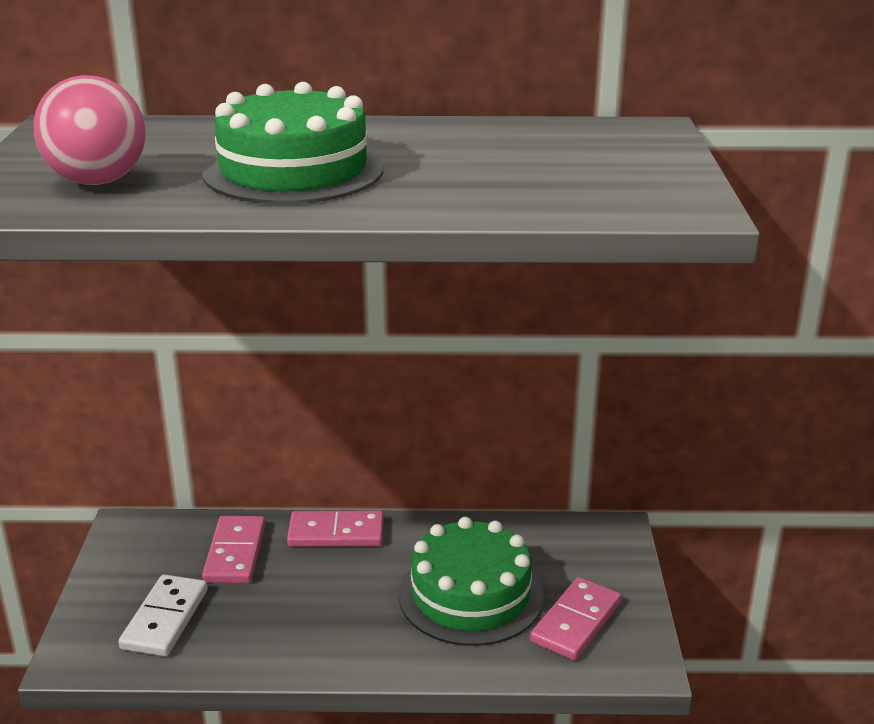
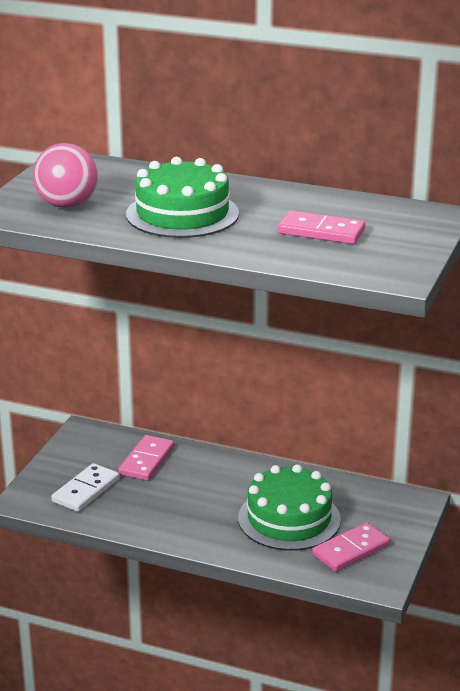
camera: 20 degrees right, 0 degrees up
pink domino [287,511,384,547] -> pink domino moved to [278,210,365,244]

